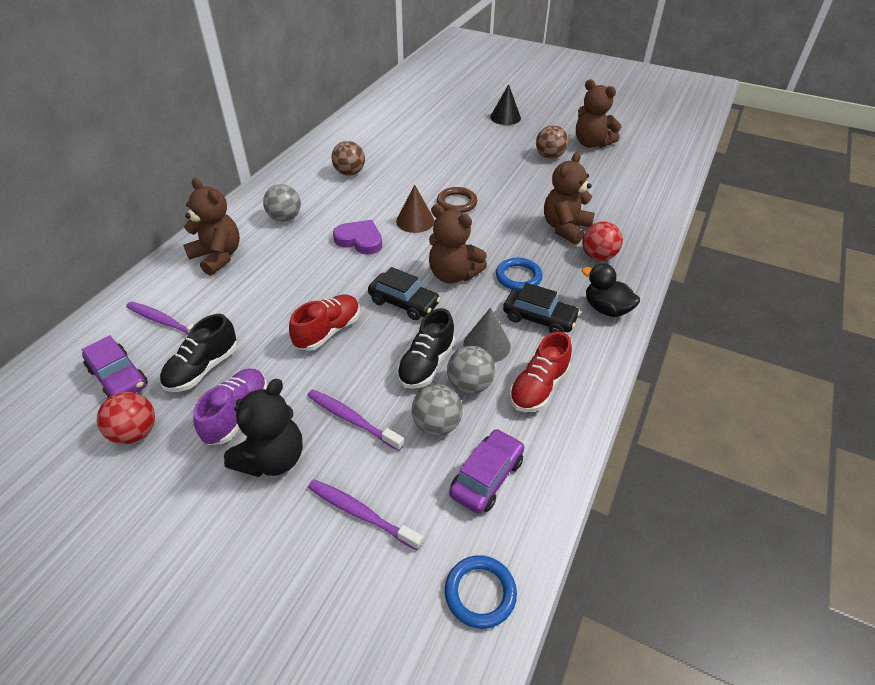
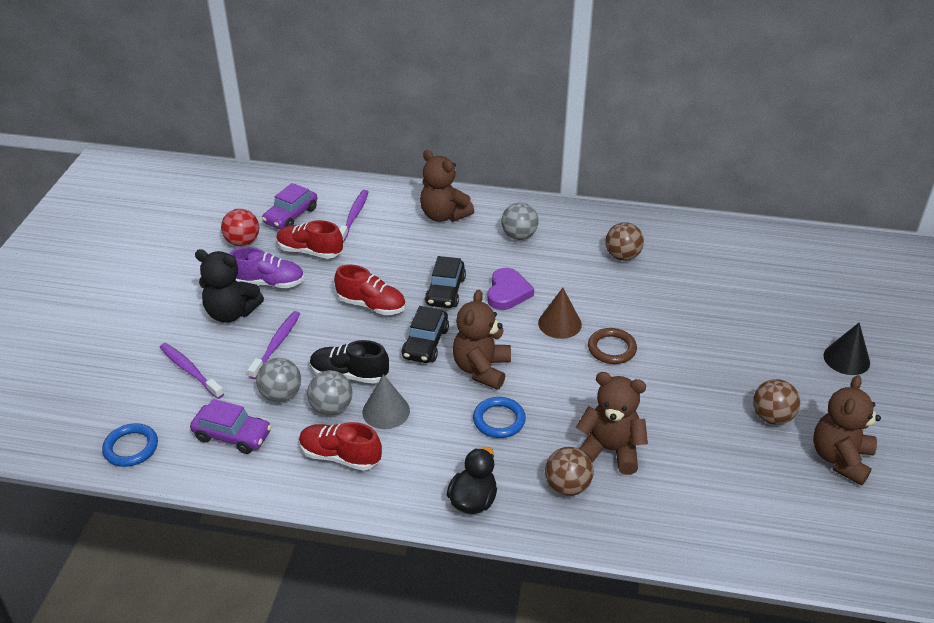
camera: 75 degrees right, 5 degrees down
black shoe [160,314,237,392] -> red shoe [276,220,343,259]
brown teddy bear [183,178,240,276] -> brown teddy bear turned 105 degrees clockwise [420,150,474,222]
purple toothbrush [308,479,423,551] -> purple toothbrush turned 60 degrees counterclockwise [160,343,224,399]
black car [503,283,581,333] -> black car moved to [425,256,466,308]
red ball [582,221,623,261] -> brown ball [545,447,594,496]

